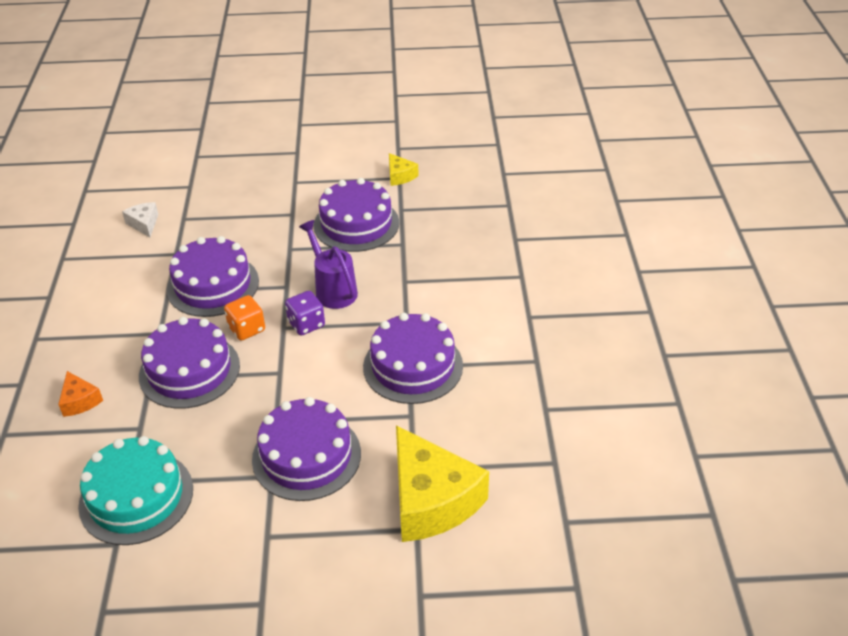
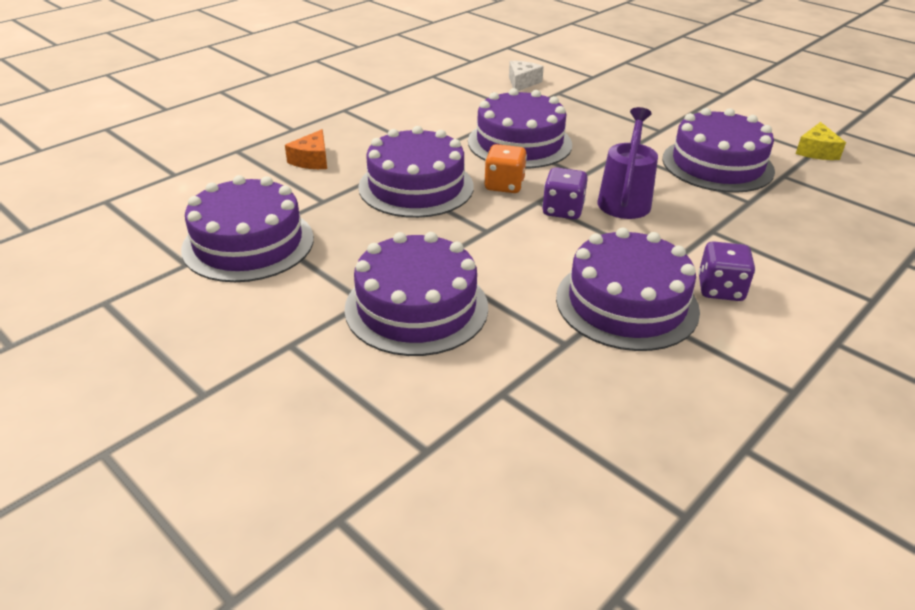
camera: 45 degrees right, 5 degrees down
turquoise cake [78,436,193,545] -> purple cake [181,175,314,282]
yellow cheese [396,425,489,542] -> none
none -> purple dice [698,241,755,301]

